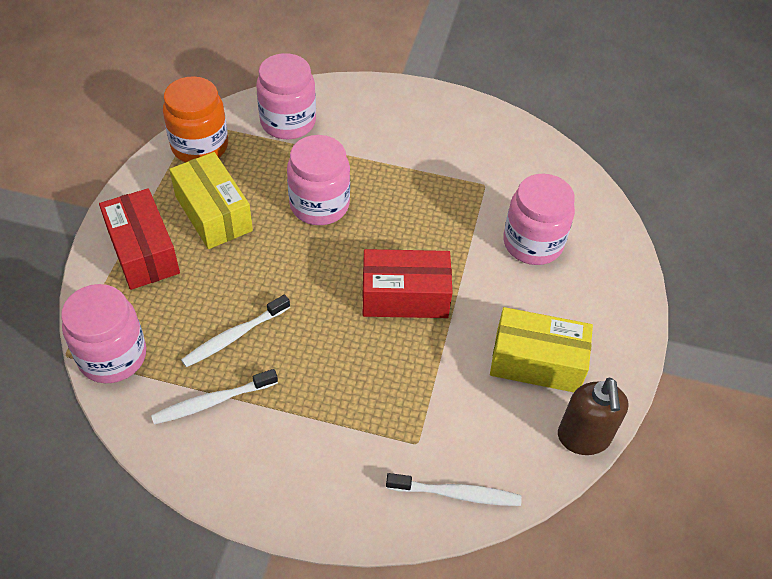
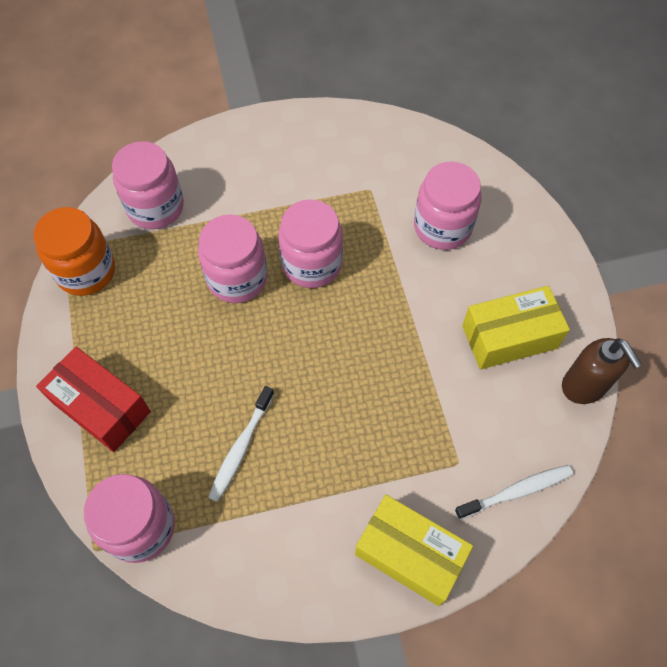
camera: 25 degrees left, 10 degrees up
white toothbrush [151,369,278,424] -> none
yellow box [169,152,253,249] -> yellow box moved to [355,495,473,606]
red box [362,249,453,318] -> none
none -> pink jar [278,199,343,288]

